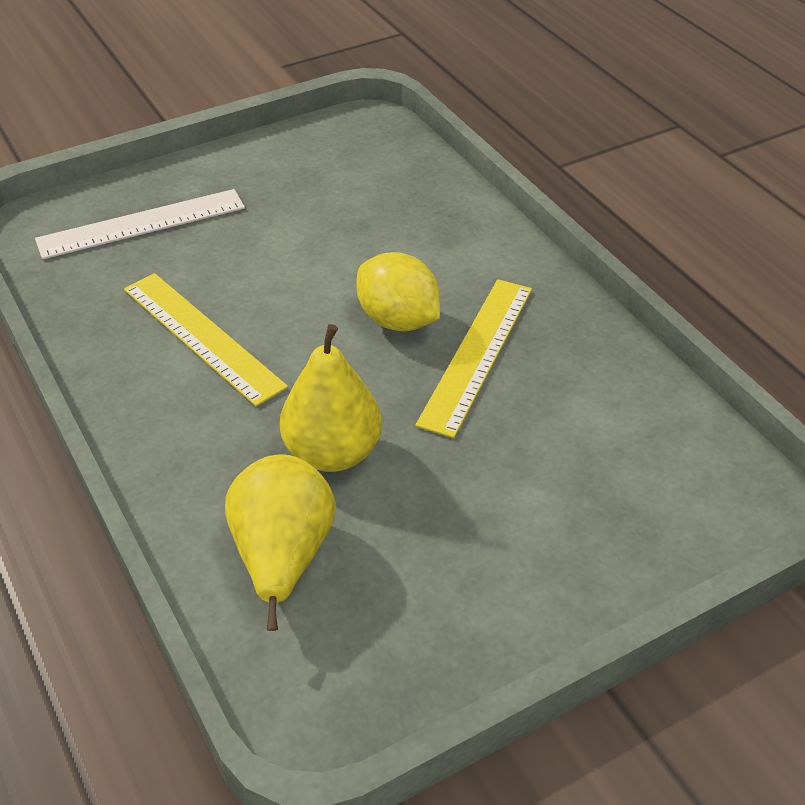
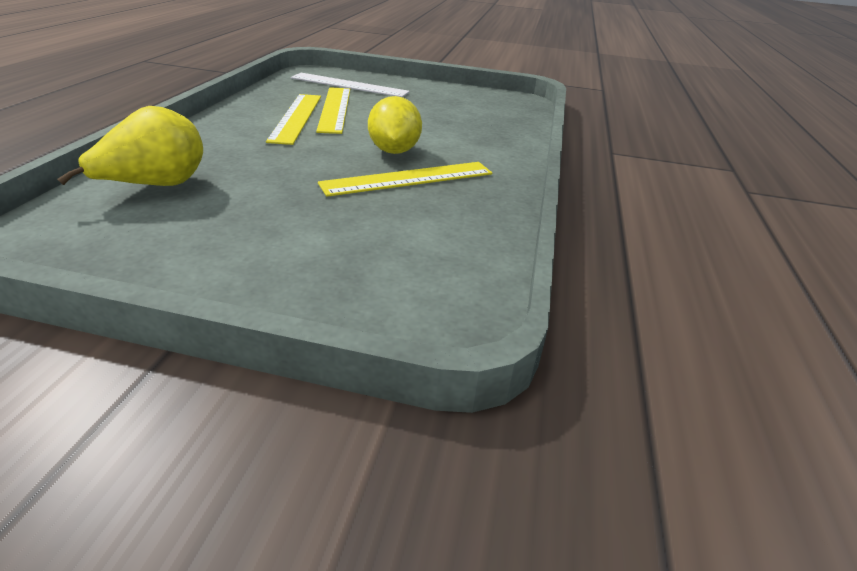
camera: 40 degrees right, 10 degrees down
yellow pear [280,324,382,472] -> none
none -> yellow ruler [316,87,350,134]

